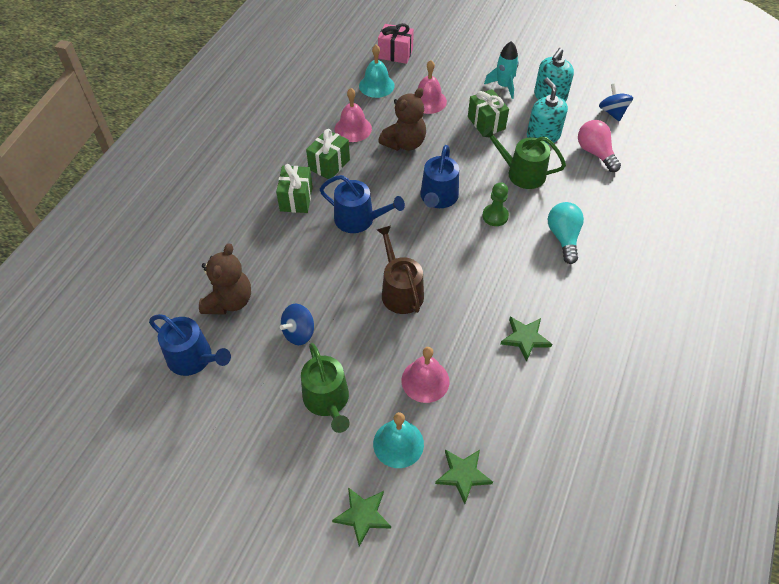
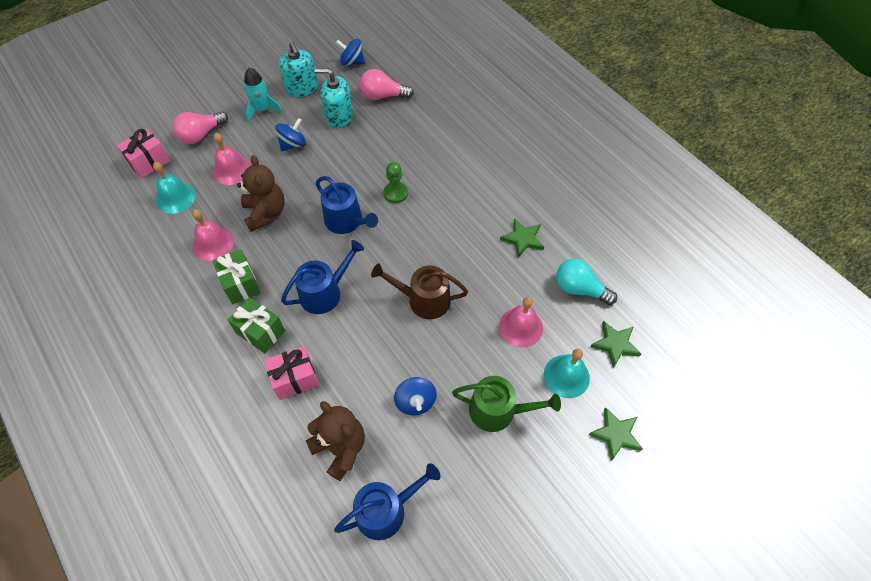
camera: 60 degrees left, 5 degrees up
green gift [468,89,509,135] -> blue spinning top [275,118,306,151]
green watering can [482,126,566,189] -> none
turquoise light bulb [548,202,584,264] -> turquoise light bulb moved to [556,259,617,305]
none -> pink light bulb [173,111,228,144]
none -> pink gift [264,346,319,400]

